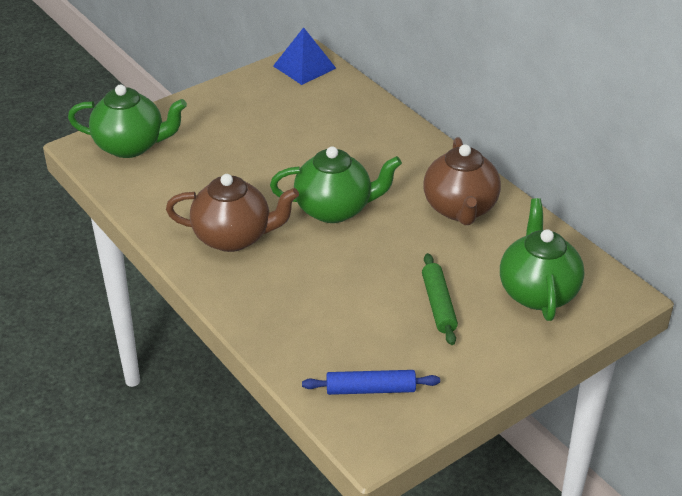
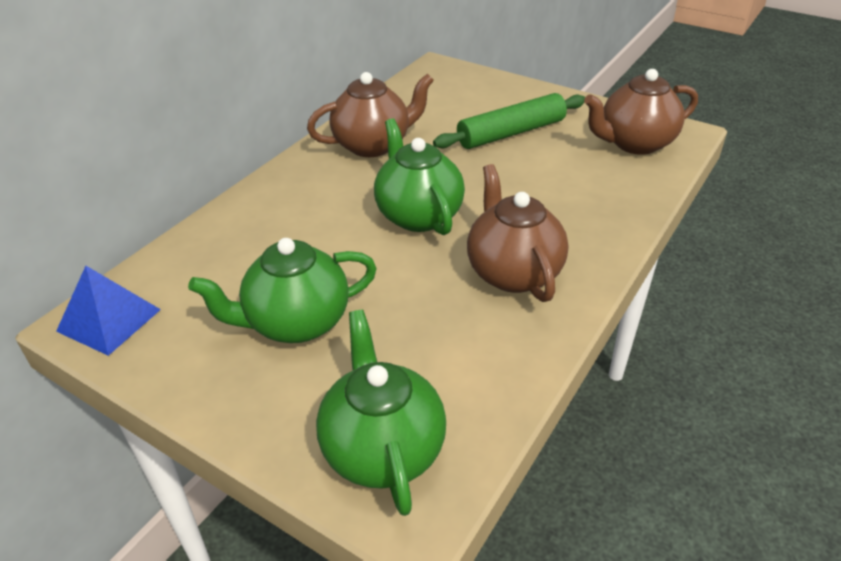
camera: 110 degrees left, 0 degrees up
blue rolling pin [302,370,440,395] -> brown teapot [584,69,698,155]
green rolling pin [422,253,458,345] -> green rolling pin [433,93,585,149], size x1.53
green teapot [500,198,584,321] -> green teapot moved to [188,238,377,343]

